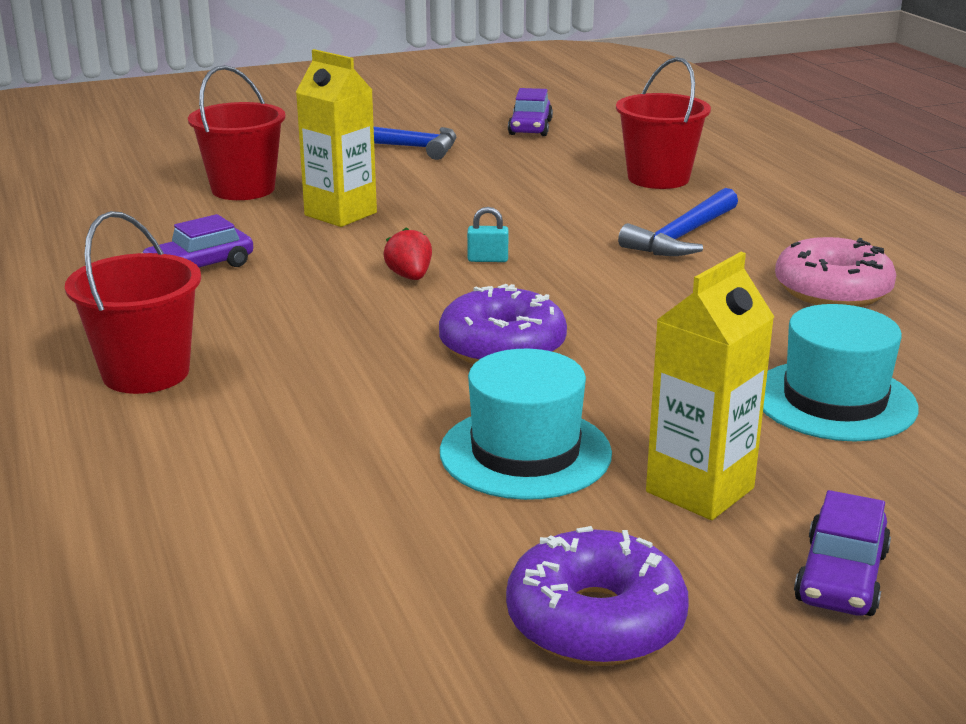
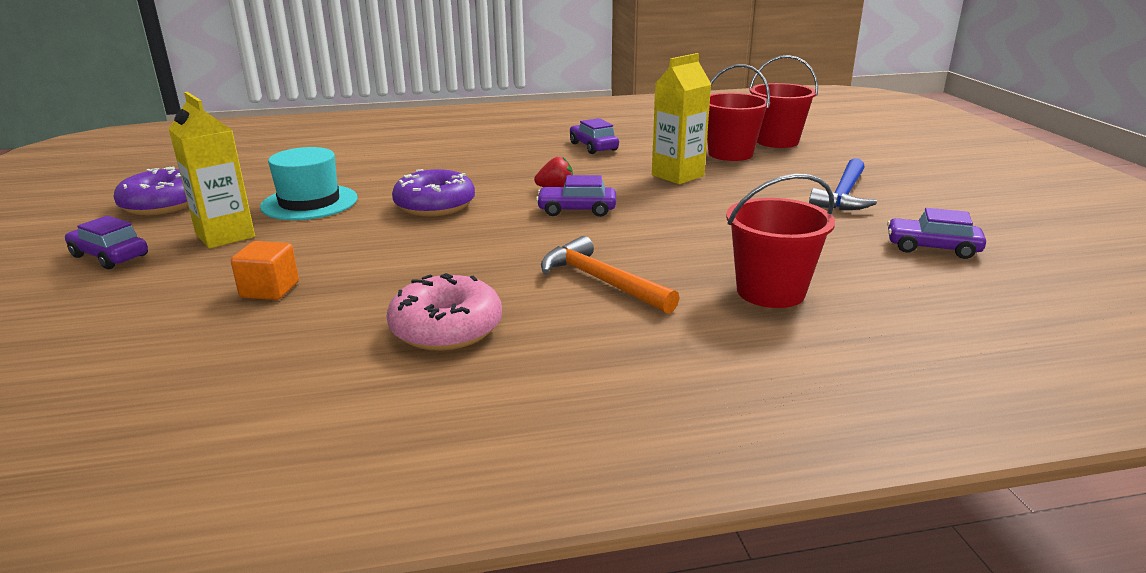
camera: 100 degrees right, 0 degrees up
red bucket [65,211,201,394] -> red bucket moved to [749,55,818,148]
turquoise padlock [467,207,509,262] -> purple car [536,175,616,217]
blue hammer [618,188,738,256] -> orange hammer [541,236,679,314]
turquoise hat [763,304,919,441] -> orange cube [231,241,299,300]

